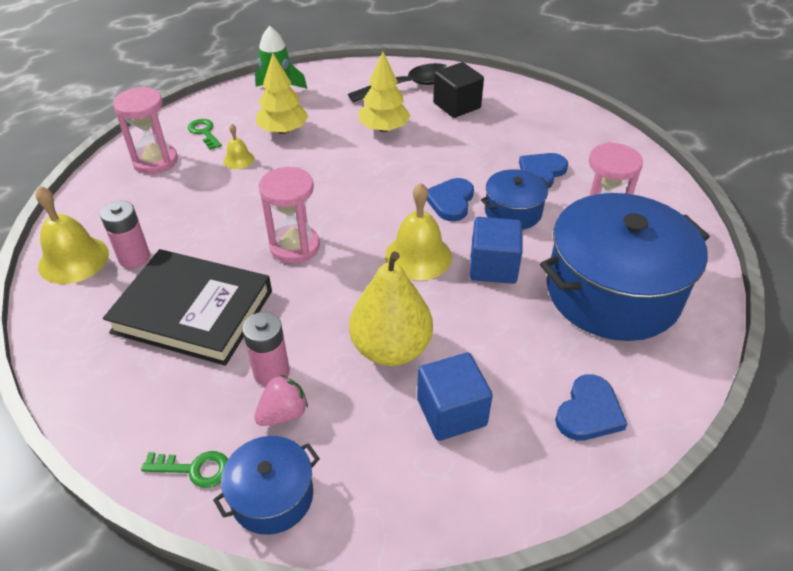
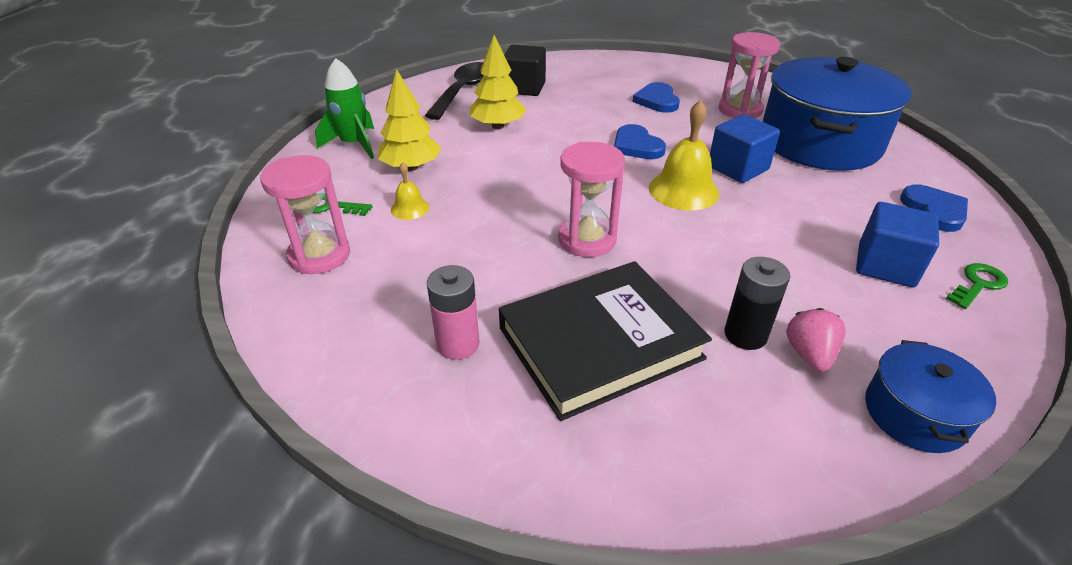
camera: 45 degrees left, 5 degrees down
yellow bell [35,186,109,284] -> none
green key [141,451,228,488] -> green key moved to [946,263,1008,309]
pink battery [242,312,290,386] -> black battery [724,257,790,350]
yellow pear [349,251,433,366] -> none
blue pot [481,169,551,230] -> none

